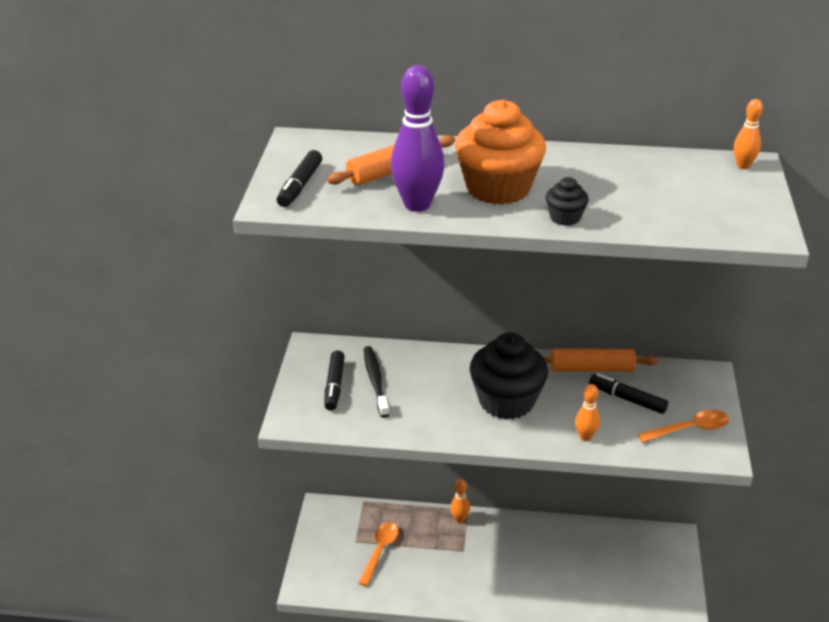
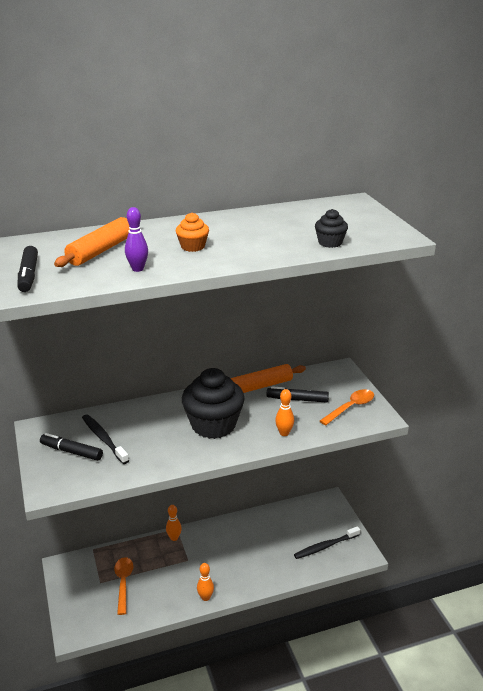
camera: 25 degrees left, 5 degrees down
black marker [324,350,345,411] -> black marker turned 135 degrees clockwise [40,433,103,461]
purple bowling pin [391,65,444,212] -> purple bowling pin [125,207,148,272], size x0.52
orange cupcake [455,99,546,205] -> orange cupcake [176,213,209,252], size x0.46
black cupcake [546,177,589,226] -> black cupcake moved to [315,209,348,248]
orange bowling pin [734,99,763,169] -> orange bowling pin moved to [197,563,214,601]
none -> black toothbrush [294,526,360,559]

